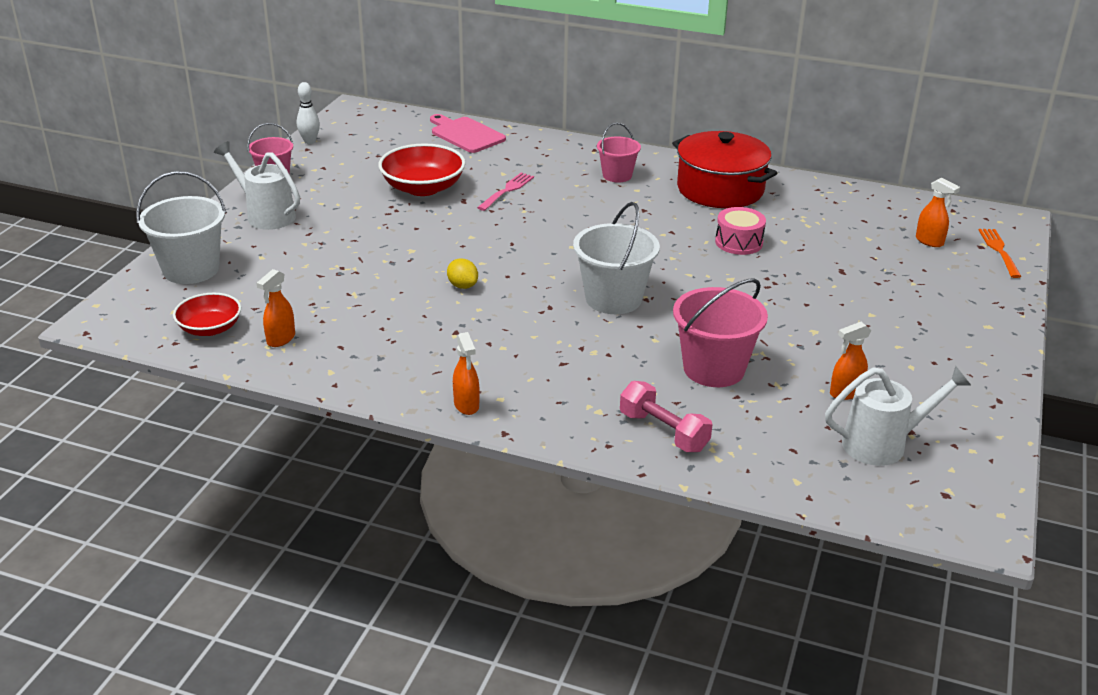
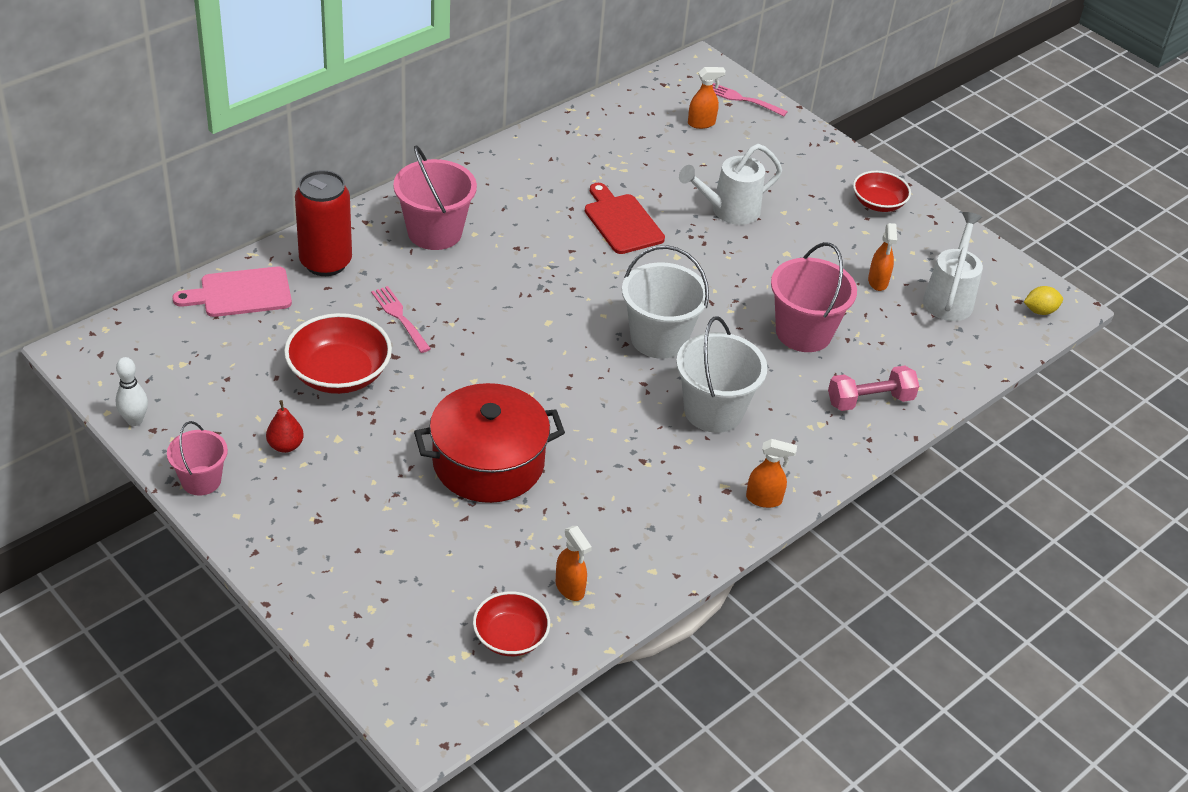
camera: 65 degrees left, 10 degrees up
white bucket [136,171,227,284] -> white bucket moved to [676,316,767,433]
white watering can [214,141,300,230] -> white watering can moved to [679,144,782,225]
yellow lemon [447,258,478,289] -> yellow lemon moved to [1024,286,1063,315]
pink bucket [597,123,641,182] -> pink bucket [393,145,477,250], size x1.63
red pot [672,131,777,208] -> red pot moved to [414,383,565,503]
pink drum [715,207,766,255] -> red cutting board [585,183,665,254]
orange fork [979,229,1022,278] -> pink fork [713,83,788,116]
none -> red pear [266,400,304,453]
none -> red can [295,170,352,276]
none -> red bowl [853,171,911,212]

